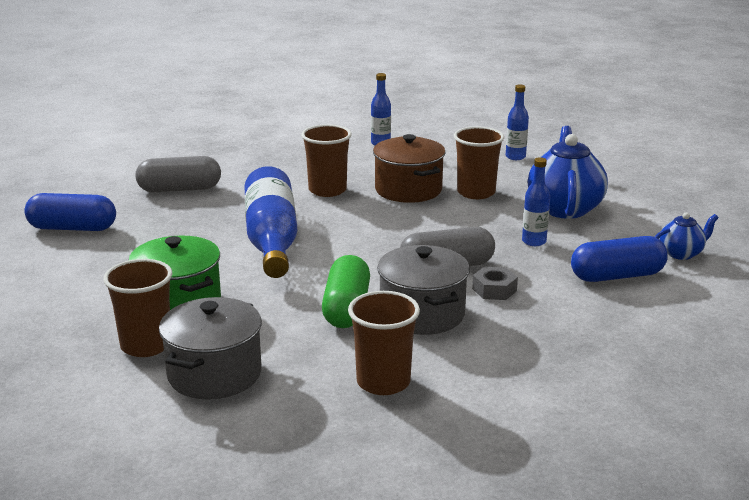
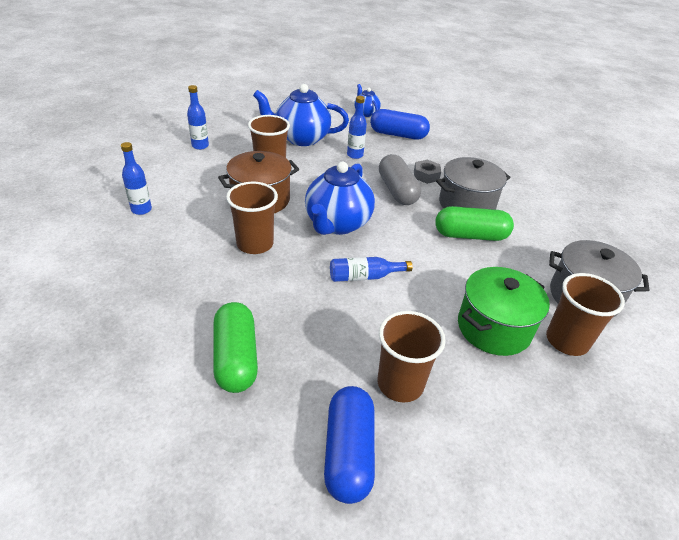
camera: 95 degrees left, 15 degrees up
grey capsule [135,156,221,192] -> green capsule [213,302,258,393]
blue bottle [244,166,297,278] -> blue bottle [330,257,413,282], size x0.50
brown cup [348,291,420,395] -> brown cup moved to [378,311,446,403]
blue capsule [571,236,668,282] -> blue capsule turned 60 degrees counterclockwise [370,109,430,140]
none -> blue teapot [305,162,375,235]

